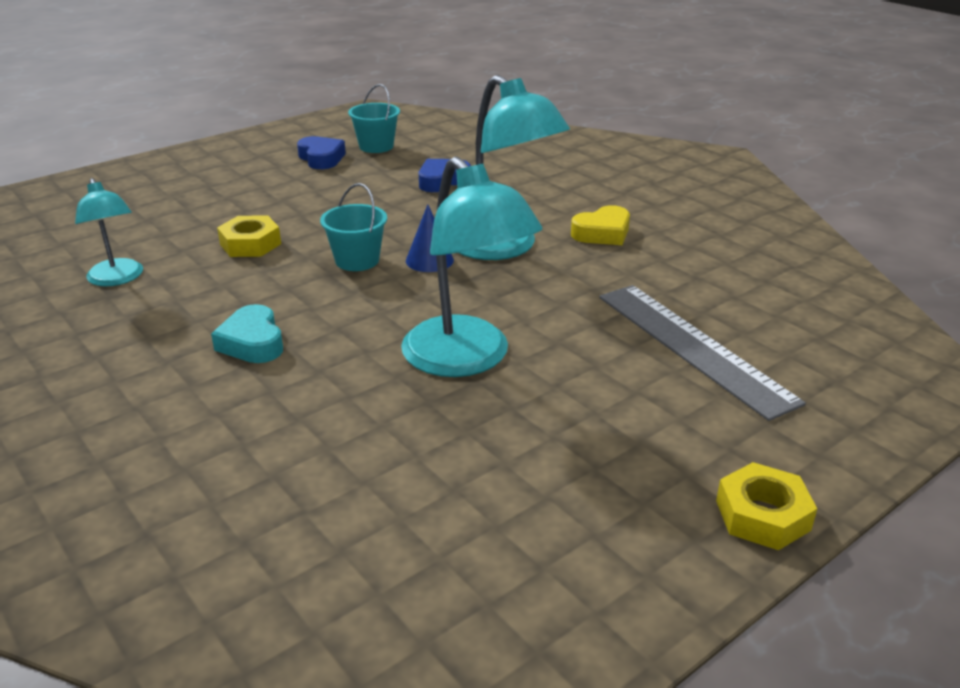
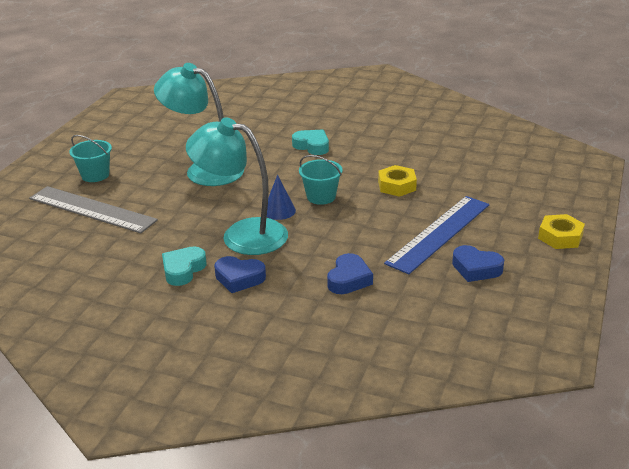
camera: 150 degrees right, 0 degrees up
turquoise lamp [75,178,143,286] -> none
turquoise bucket [348,84,400,153] -> turquoise bucket moved to [69,135,112,182]
yellow heart [571,205,630,245] -> turquoise heart [162,247,207,286]
yellow nut [716,462,817,550] -> yellow nut moved to [538,214,585,249]
none -> blue heart [214,256,266,293]
none -> blue ruler [384,196,489,274]

